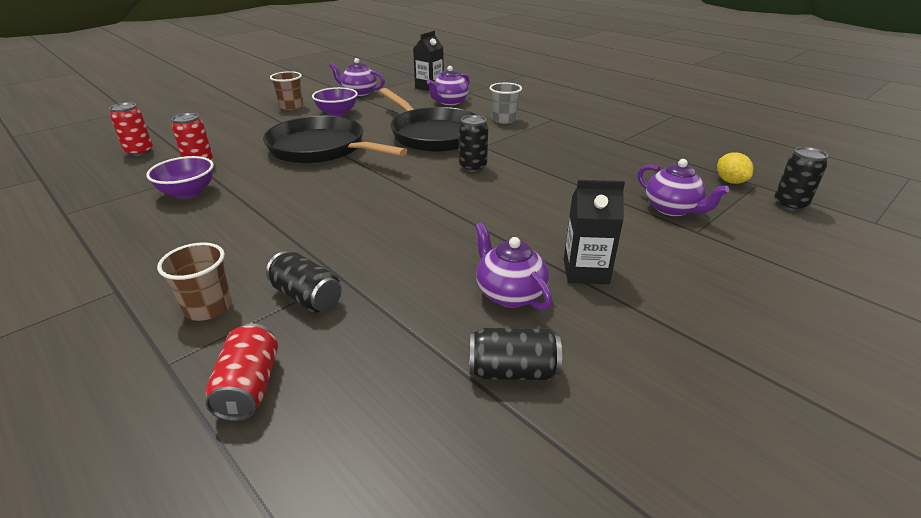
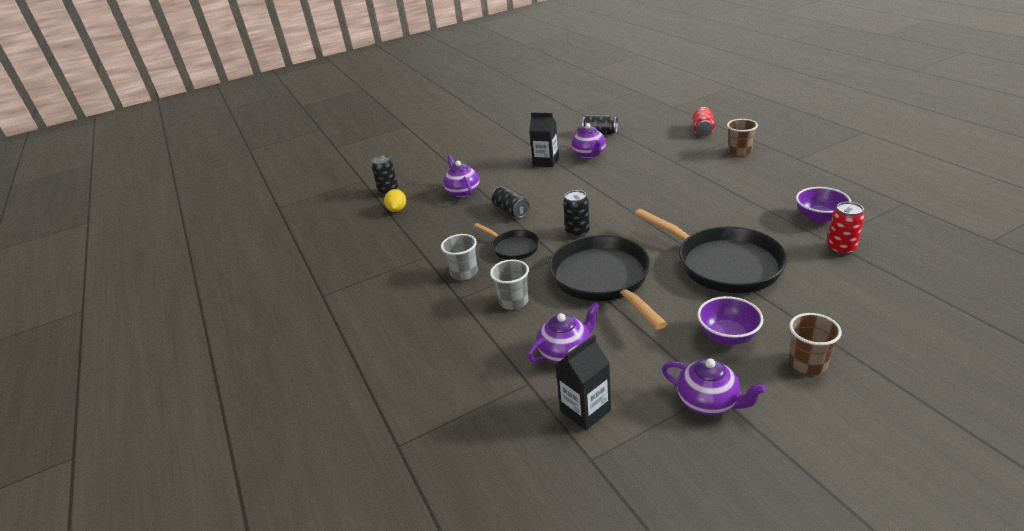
camera: 160 degrees left, 0 degrees up
red can [109,102,153,156] -> none
black can [266,251,342,313] -> black can moved to [491,186,530,218]
none -> grey cup [441,234,478,280]
none -> black pan [474,223,539,260]

